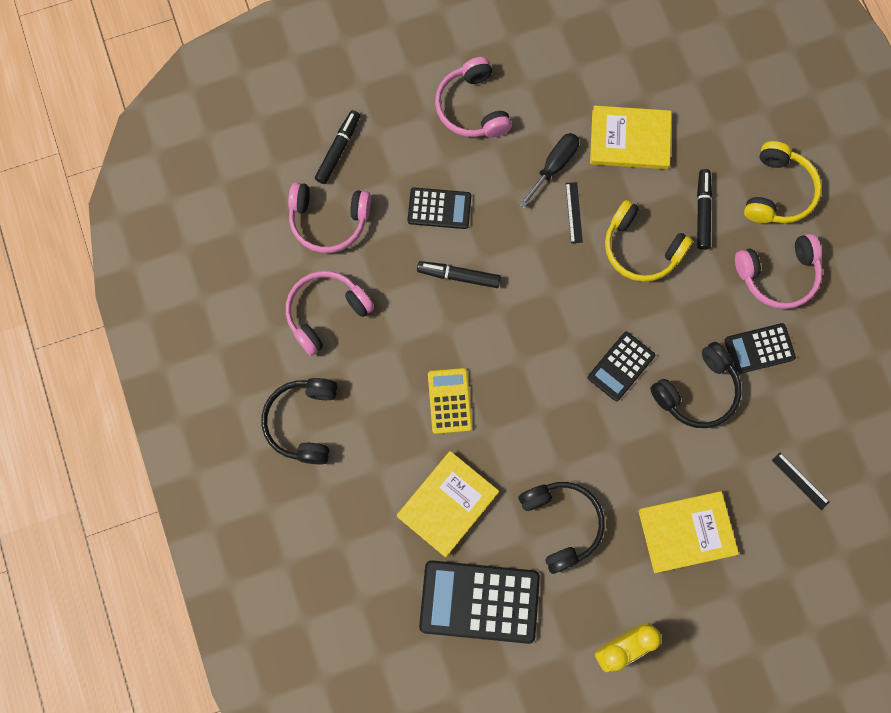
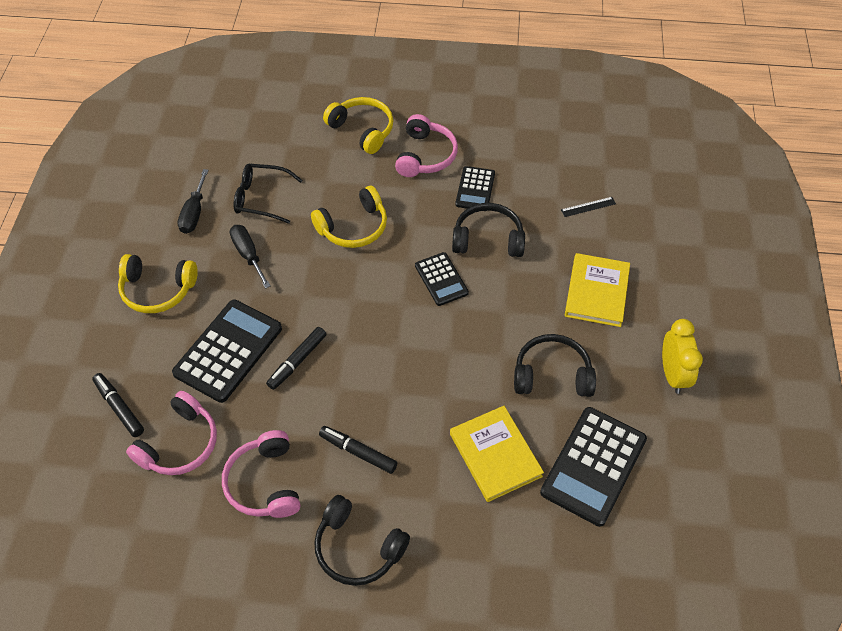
camera: 65 degrees left, 20 degrees down
black calculator [408,187,471,229] -> black calculator [172,300,282,403], size x1.73
yellow calculator [428,368,472,434] -> none
pink headphones [435,57,512,138] -> yellow headphones [118,254,198,313]
black ruler [566,182,583,243] -> none
yellow book [590,106,671,169] -> black glasses [234,164,303,224]
black headphones [650,342,741,428] -> black headphones turned 75 degrees counterclockwise [452,203,525,257]
black marker [697,169,712,250] -> black marker moved to [319,426,397,474]
none -> black screwdriver [178,169,209,234]

